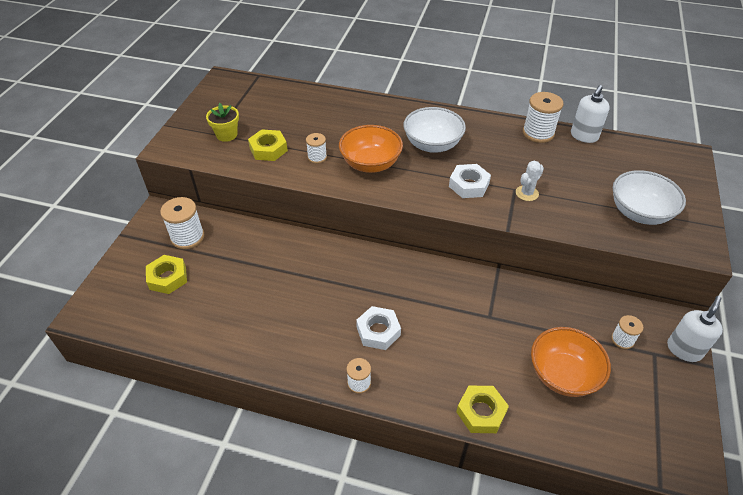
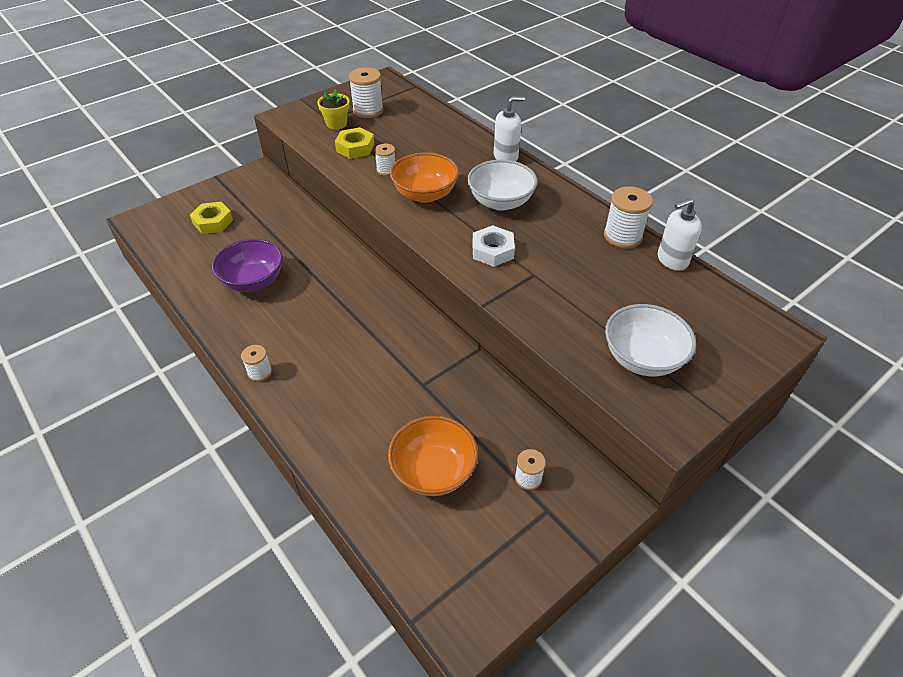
camera: 35 degrees right, 0 degrees up
white spool [160,197,204,249] -> white spool moved to [349,67,384,118]
white nut [356,306,401,350] -> none
yellow nut [456,386,509,433] -> none
white cactus [516,161,544,201] -> none
white soap dispenser [667,296,723,362] -> white soap dispenser moved to [494,97,525,162]
none -> purple bowl [212,239,283,292]

